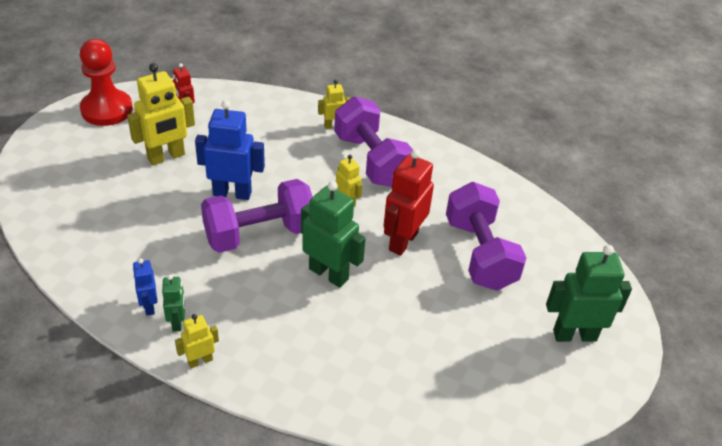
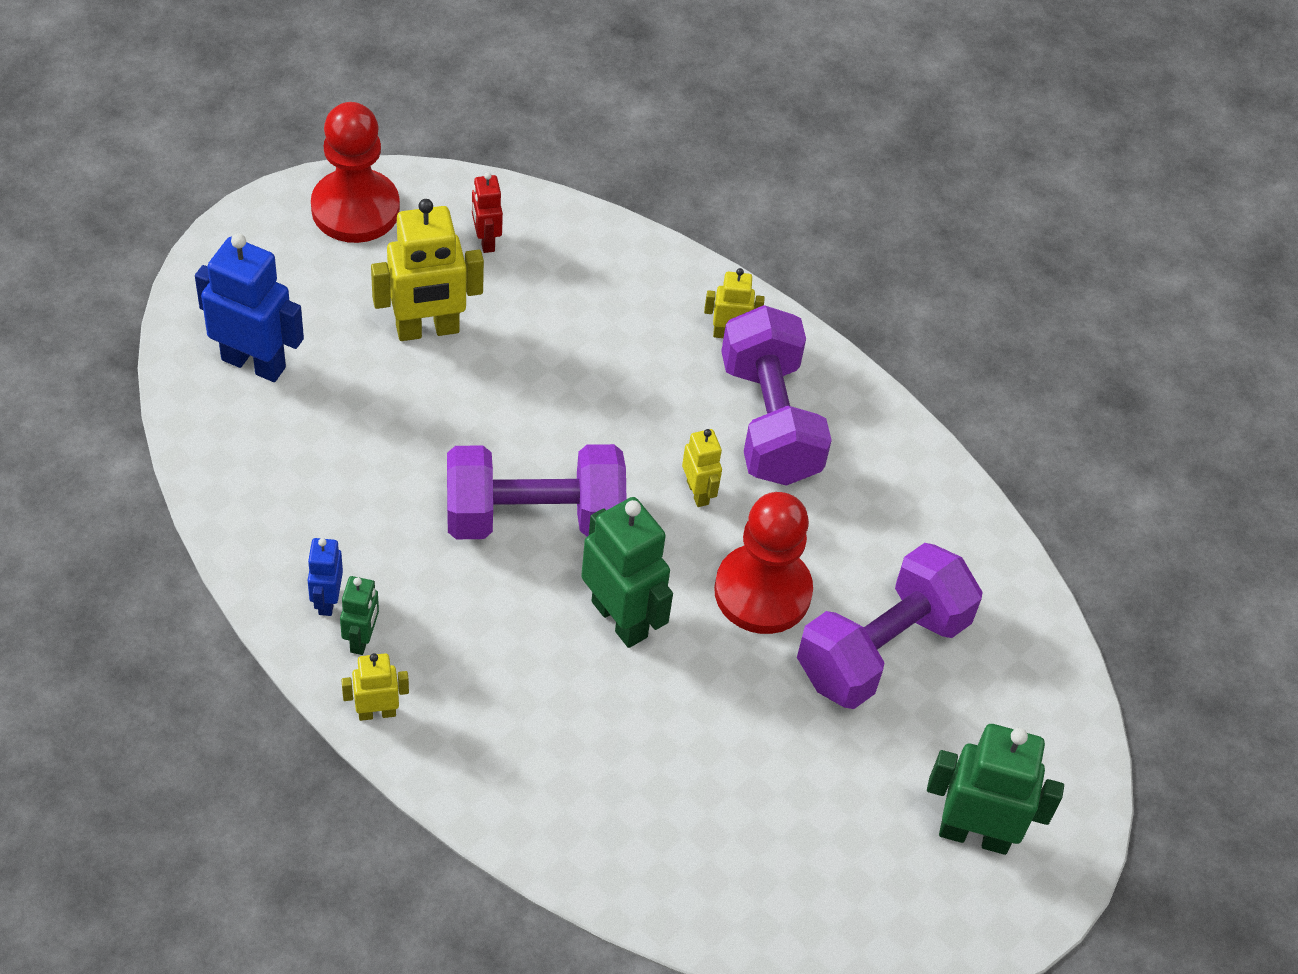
camera: 15 degrees right, 10 degrees up
blue robot [195,100,265,200] -> blue robot moved to [195,233,304,382]
red robot [383,149,434,256] -> red pawn [714,492,813,634]
purple dumbbell [446,182,526,291] -> purple dumbbell turned 45 degrees clockwise [797,543,983,709]

